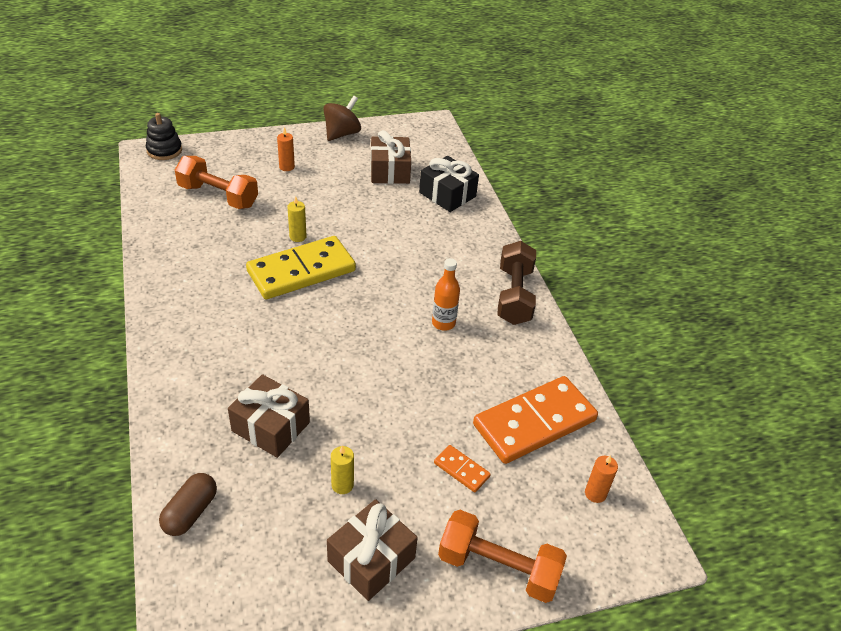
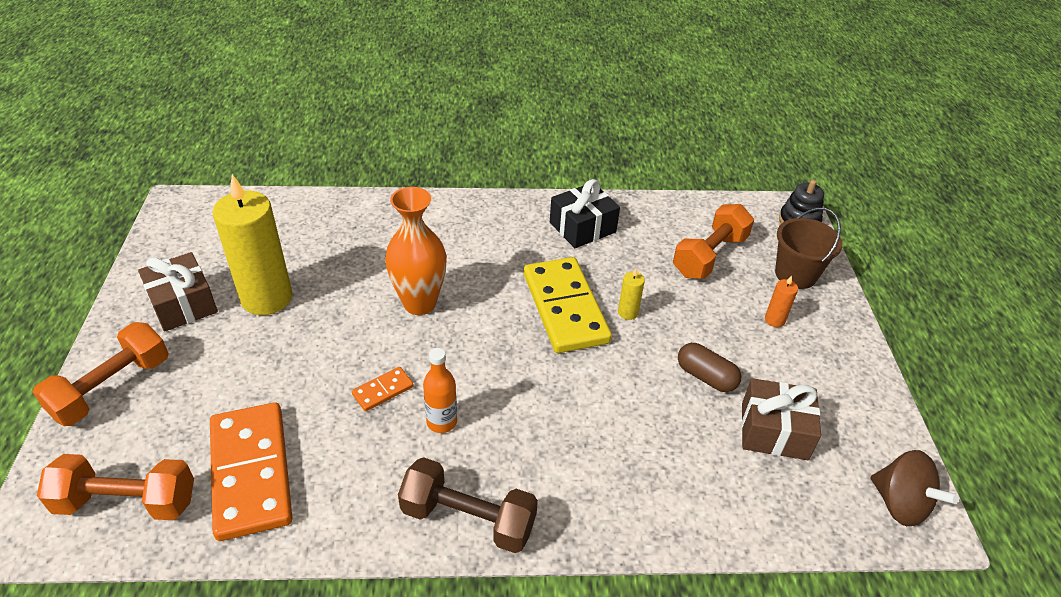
camera: 105 degrees right, 0 degrees up
brown capsule [159,473,217,536] -> brown capsule moved to [678,343,741,392]
brown gift [228,374,310,458] -> none
brown spinning top [323,96,361,141] -> brown spinning top moved to [871,450,959,526]
yellow candle [331,446,354,494] -> yellow candle [213,174,293,315], size x2.43
black gift [419,156,479,212] -> black gift moved to [550,179,620,248]
orange domino [434,445,491,492] -> orange domino moved to [352,367,414,412]
orange candle [585,455,618,503] -> orange dumbbell [37,454,194,520]
none -> orange vase [385,187,447,315]
none -> brown bucket [775,207,842,289]

